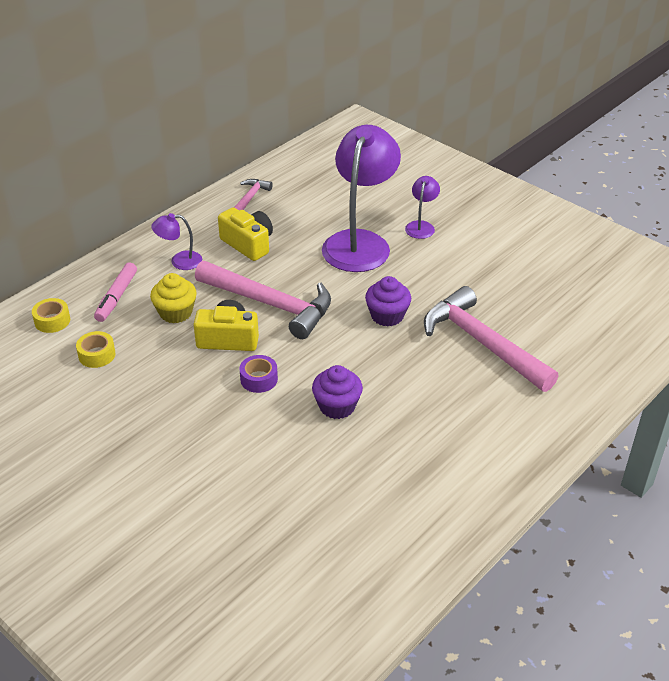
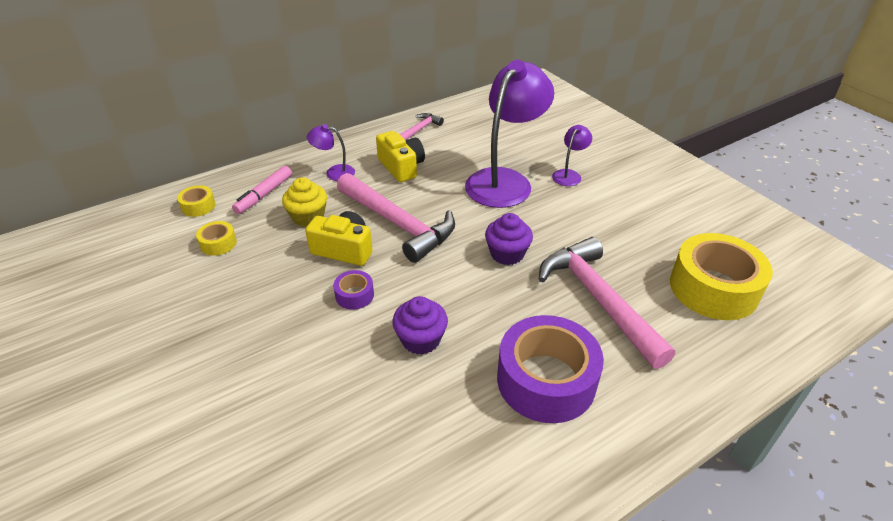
camera: 15 degrees right, 0 degrees up
none -> purple tape [497,315,604,423]
none -> yellow tape [670,233,773,320]

